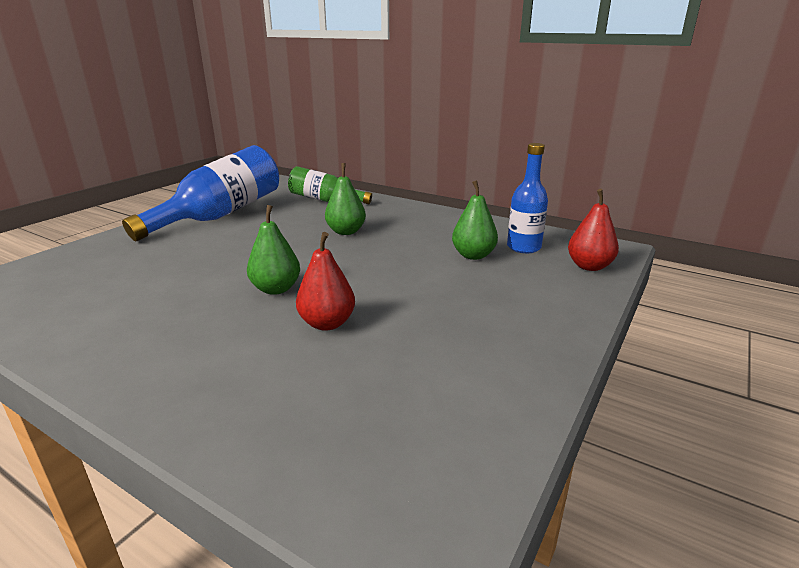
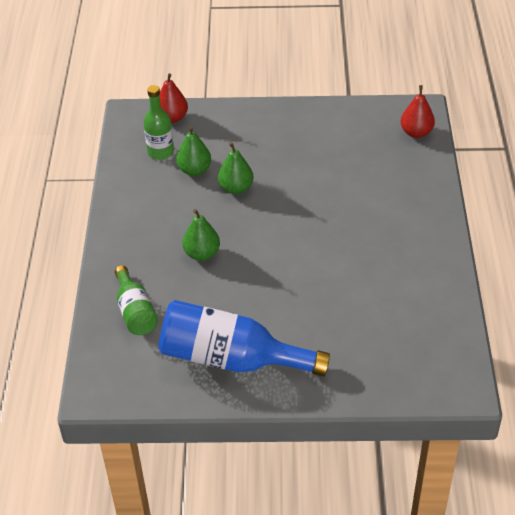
camera: 120 degrees left, 20 degrees up
green pear [247,205,300,295] -> green pear moved to [218,142,253,194]
red pear [296,232,355,331] -> red pear moved to [401,85,435,138]
blue bottle [507,143,548,253] -> green bottle [144,85,174,160]

